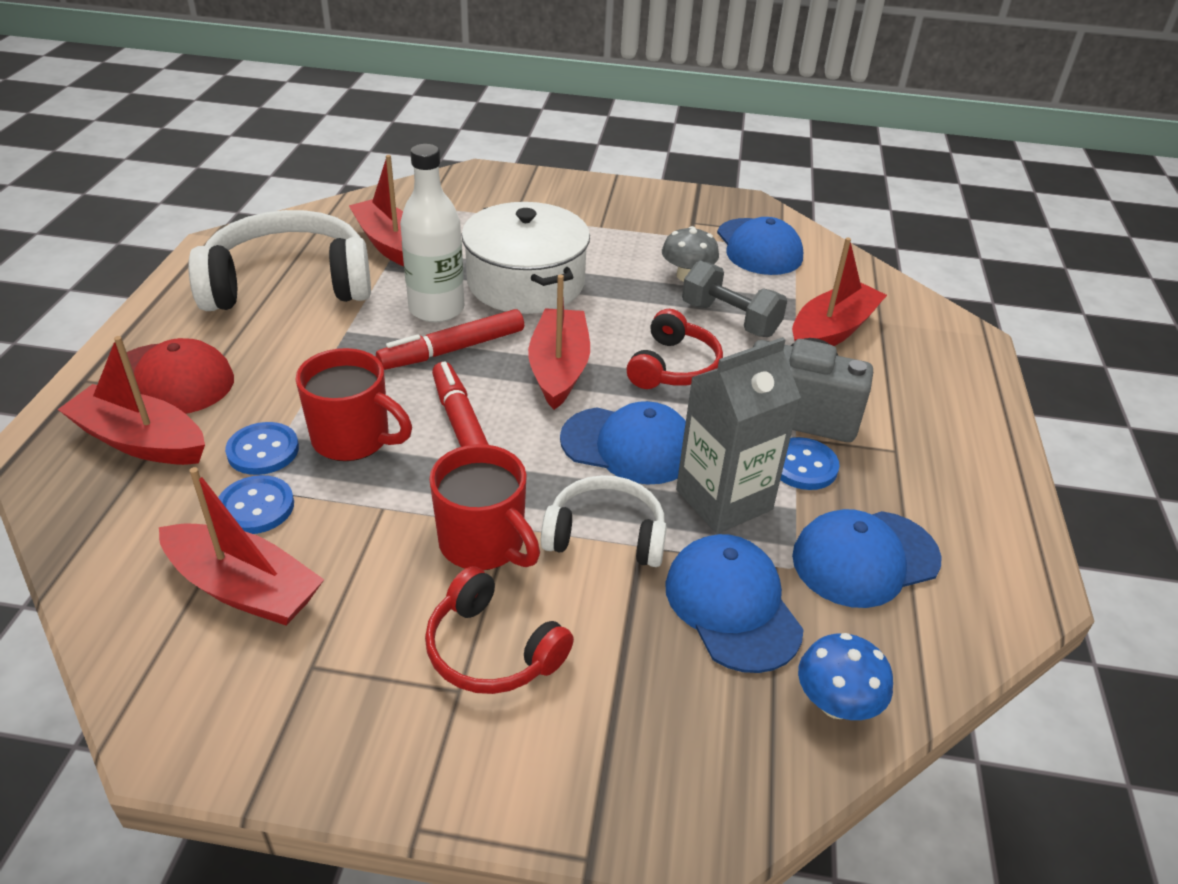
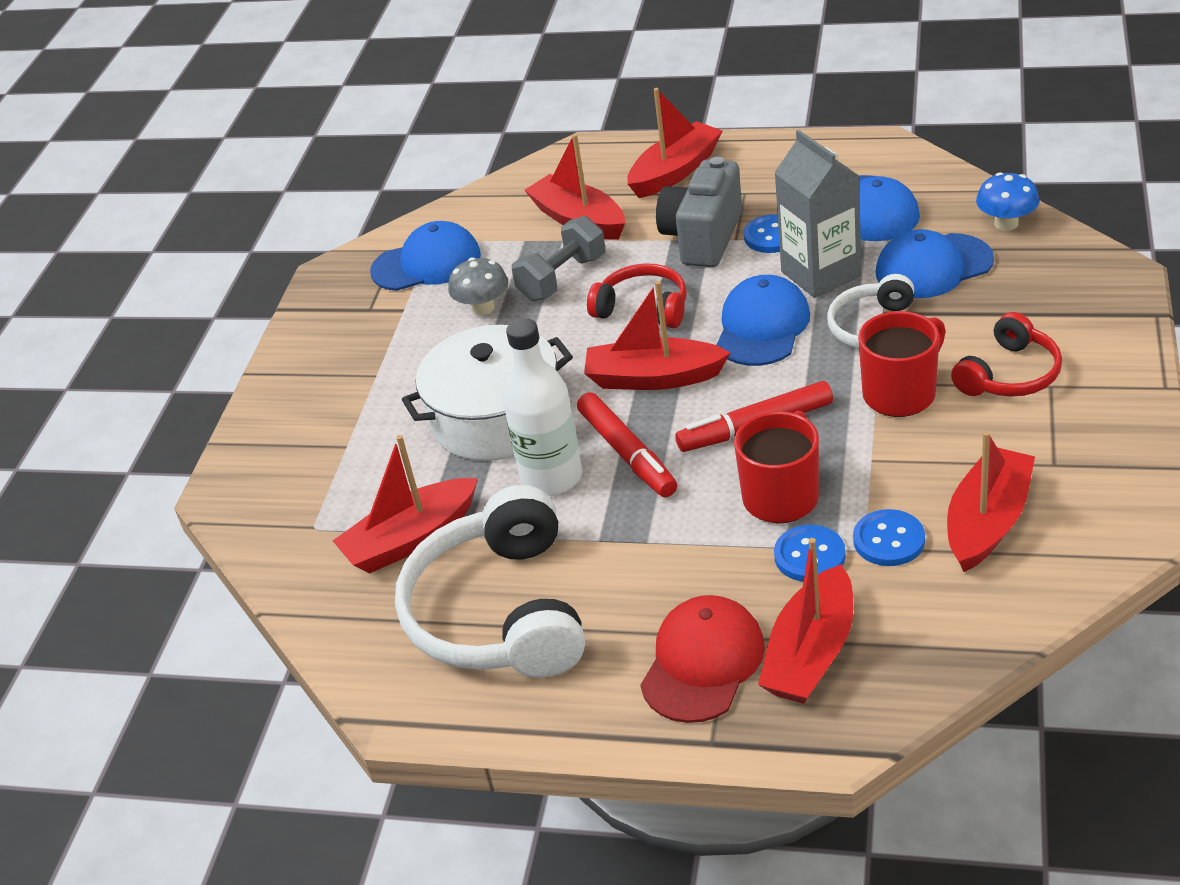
camera: 80 degrees left, 0 degrees up
none -> red boat [627,88,722,198]

